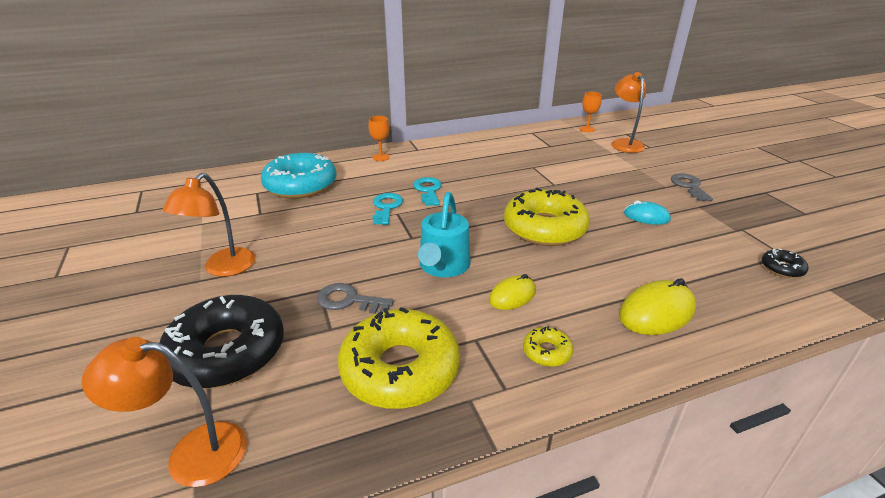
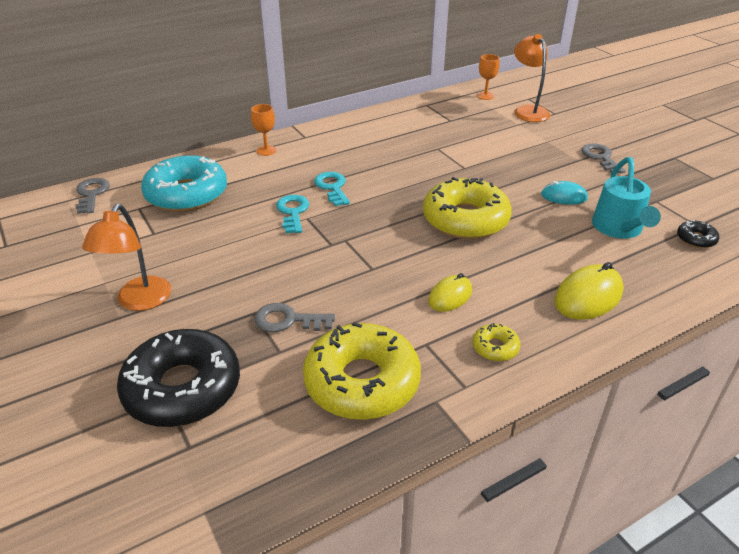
camera: 10 degrees left, 5 degrees up
orange lamp [81,337,247,487] -> none
turquoise watering can [418,192,471,277] -> turquoise watering can moved to [592,157,661,239]
none -> grey key [76,178,110,214]

